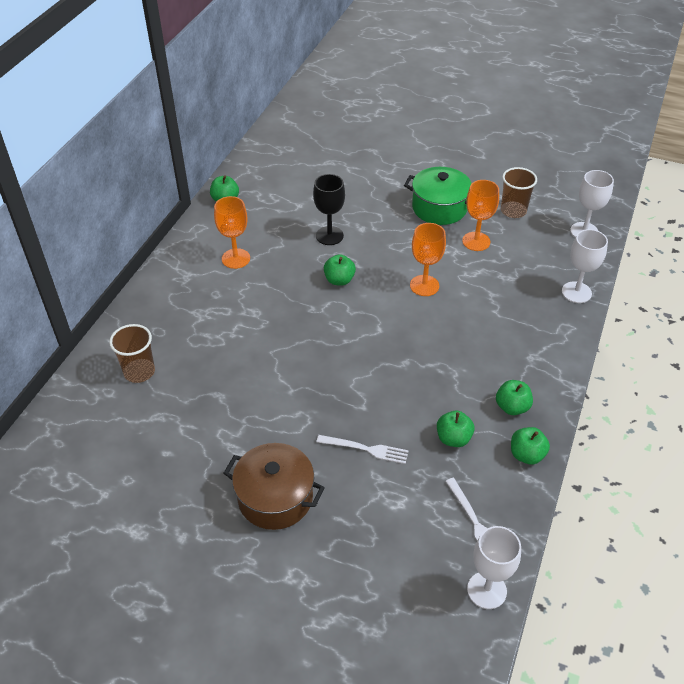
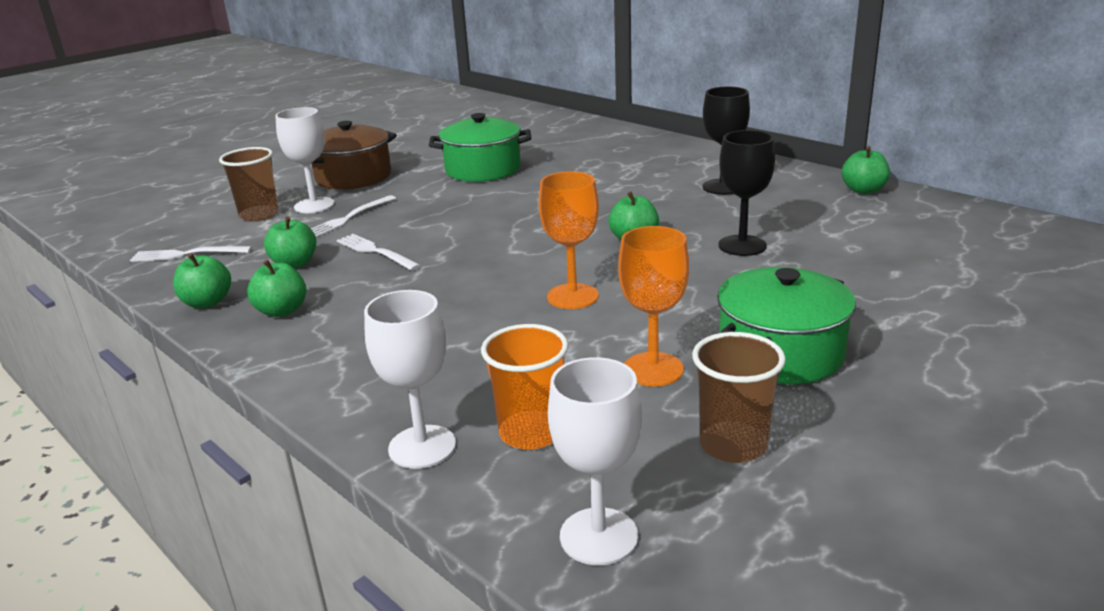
camera: 115 degrees right, 20 degrees down
brown cup [109,324,155,383] -> brown cup moved to [219,147,279,221]
orange goblet [214,196,250,269] -> black goblet [703,87,750,195]
white goblet [467,526,521,609] -> white goblet moved to [275,107,335,213]
none -> white fork [336,234,421,271]
none -> green pot [429,113,531,182]
none -> orange cup [481,324,568,450]

